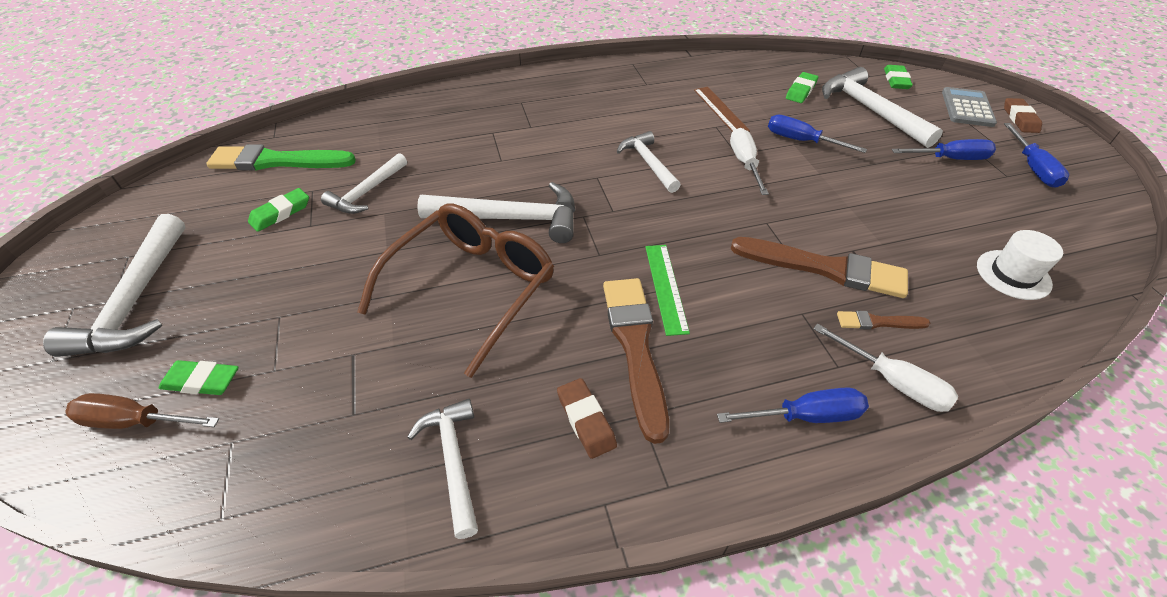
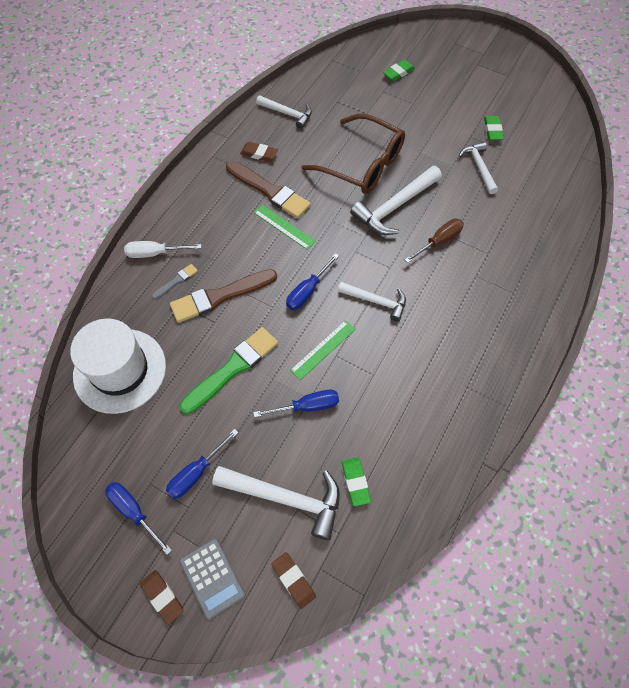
camera: 135 degrees right, 15 degrees up
white hammer [43,214,185,357] -> none
brown screwdriver [65,393,219,429] -> brown screwdriver moved to [405,218,464,263]
green brush [206,144,356,171] -> green brush moved to [180,327,278,414]
brown glasses [357,204,554,378] -> brown glasses turned 45 degrees counterclockwise [301,114,405,194]
brown ruler [694,87,750,132] -> none
blue screwdriver [717,387,869,423] -> blue screwdriver moved to [286,253,339,310]
white screwdriver [730,128,769,195] -> green ruler [290,320,356,380]
brown brush [837,311,930,330] -> grey brush [152,264,198,300]
green eraser [884,65,913,89] -> brown eraser [271,552,316,609]
white hat [977,230,1063,300] -> white hat [70,318,166,414], size x1.98

